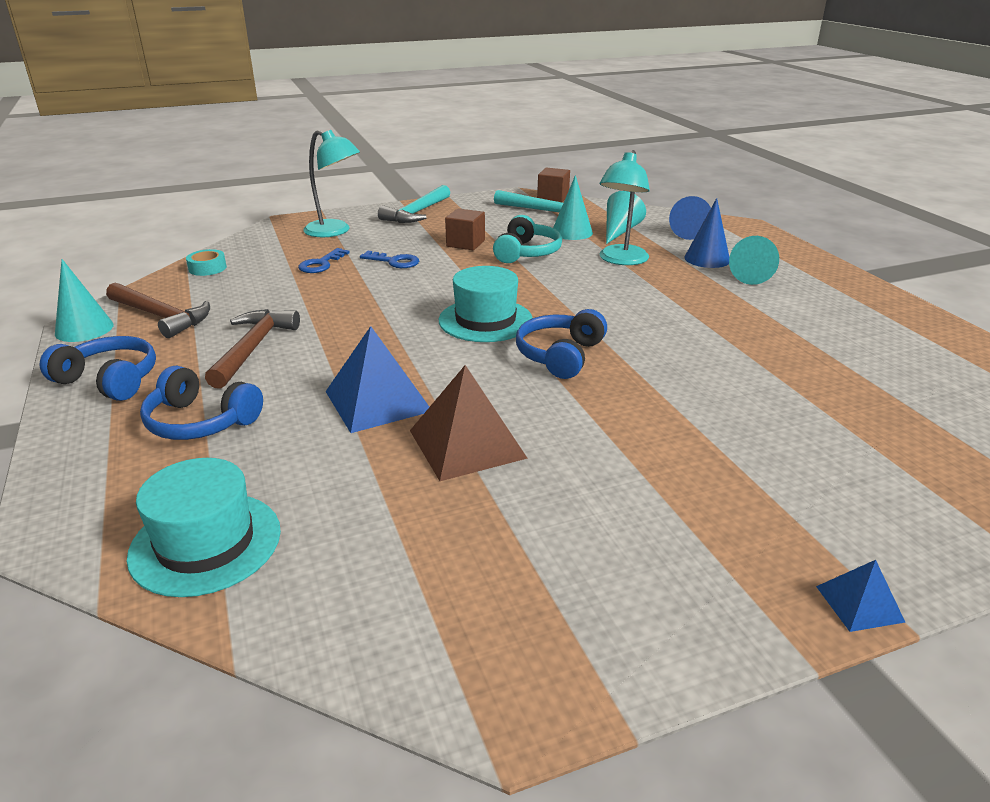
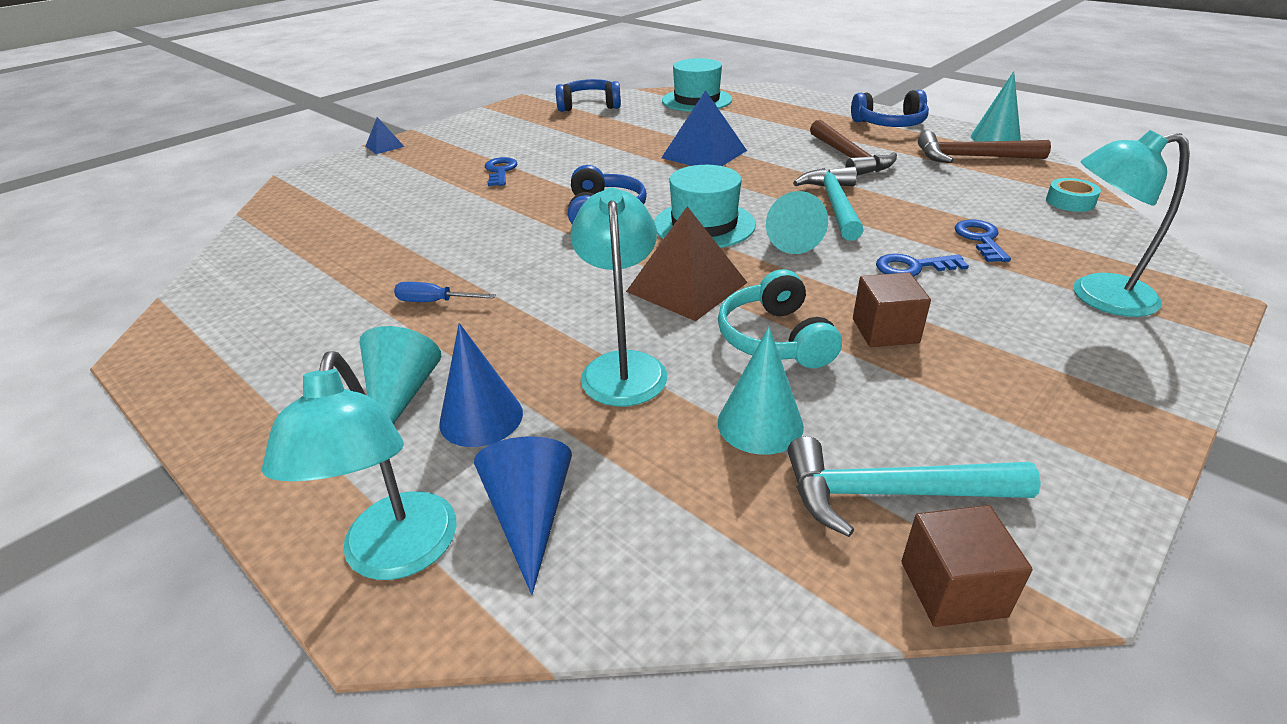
camera: 155 degrees right, 5 degrees up
blue headphones [140,365,263,440] -> blue headphones moved to [556,79,621,112]
turquoise hammer [378,185,450,223] -> turquoise hammer moved to [793,167,864,241]
brown pyramid [410,365,528,481] -> brown pyramid moved to [626,206,748,321]
turquoise cone [606,191,646,244] -> turquoise cone moved to [766,191,828,254]
none -> turquoise lamp [262,351,457,580]
none -> blue screwdriver [394,282,496,302]
none -> blue key [485,157,517,186]

